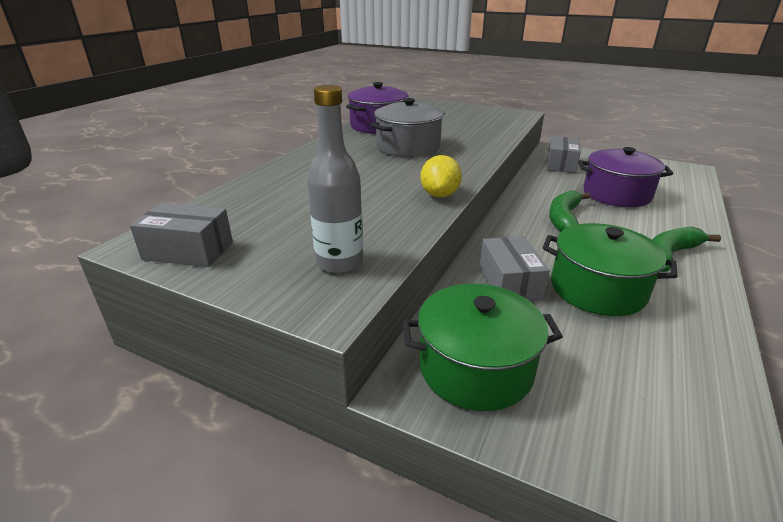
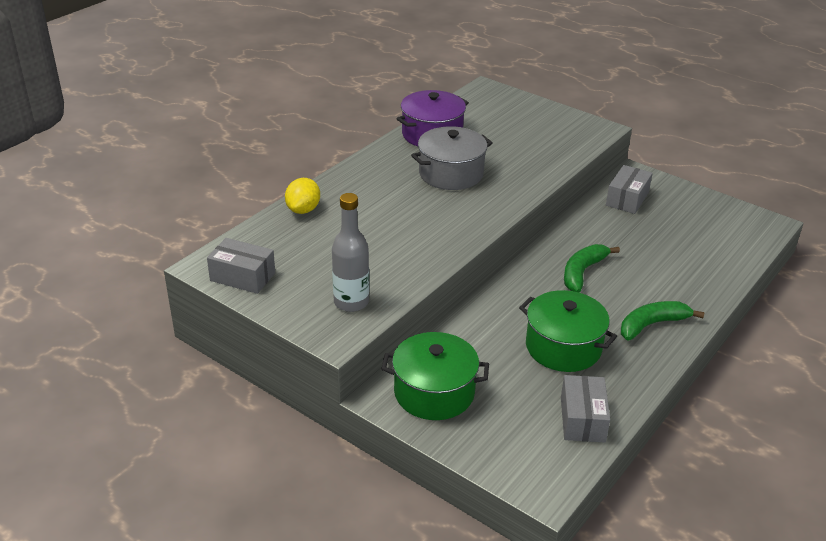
camera: 10 degrees right, 5 degrees up
yellow lemon [421,155,462,198] -> yellow lemon moved to [285,178,320,214]
grey box [479,236,549,301] -> grey box moved to [561,375,610,442]
purple pot [578,147,673,207] -> none

